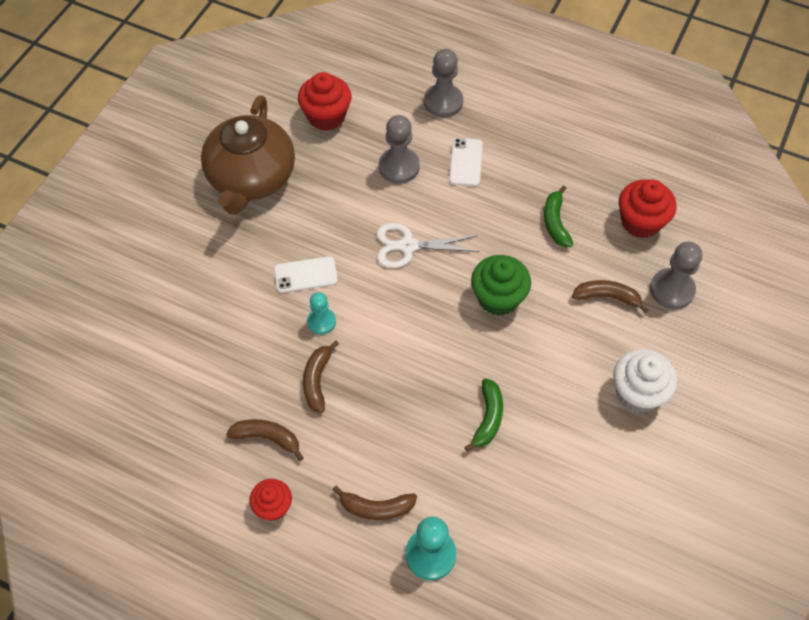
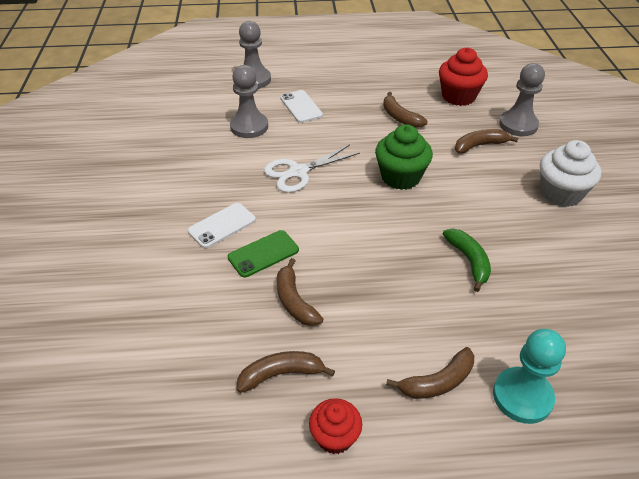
camera: 30 degrees left, 15 degrees down
brown teapot [201,95,295,215] -> none
red cupcake [298,72,351,131] -> none
turquoise pawn [307,292,336,335] -> green phone [228,230,299,278]
green banana [544,186,573,247] -> brown banana [383,92,428,128]

